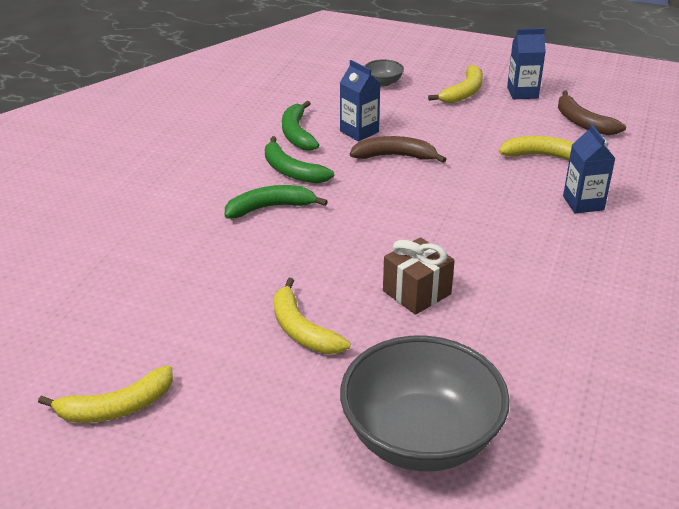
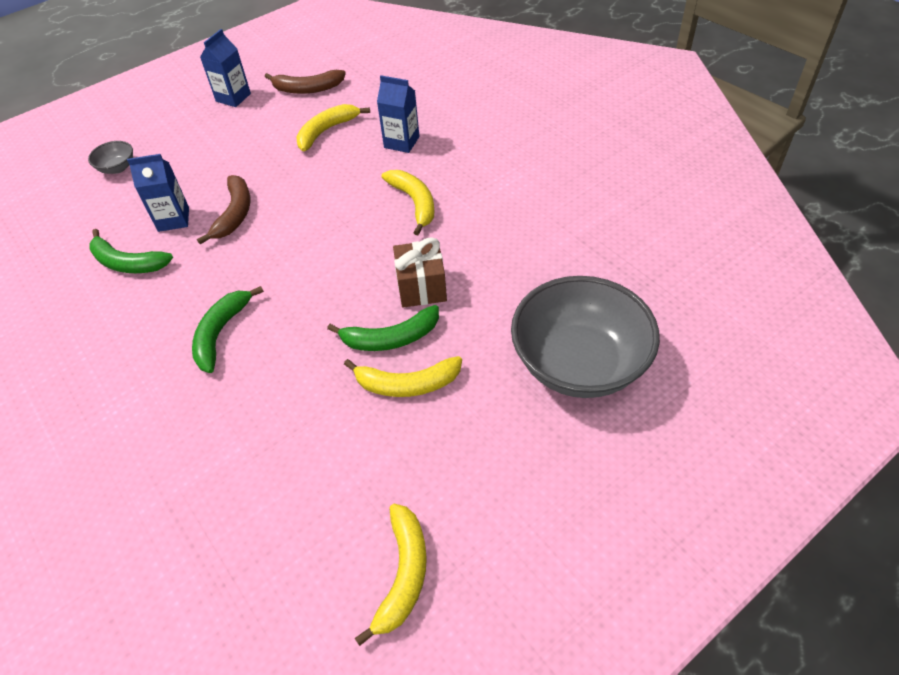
camera: 55 degrees left, 15 degrees up
green banana [265,136,334,183] -> green banana moved to [327,305,439,351]
brown banana [350,136,446,163] -> brown banana turned 150 degrees clockwise [197,175,250,244]
yellow banana [428,65,483,103] -> yellow banana moved to [381,170,434,235]

